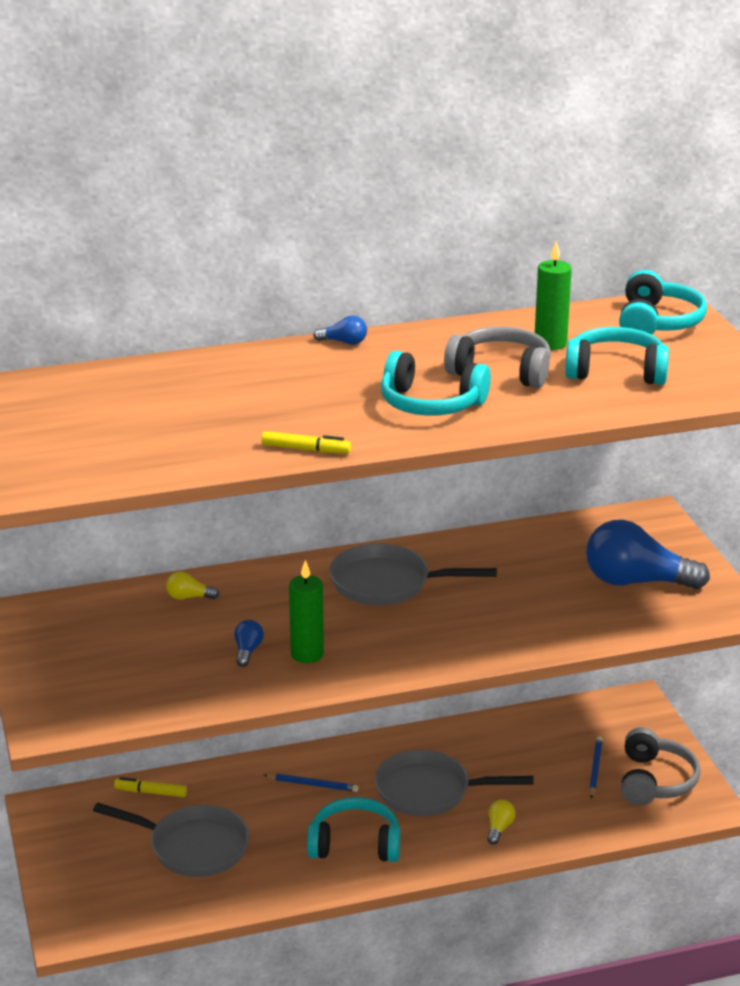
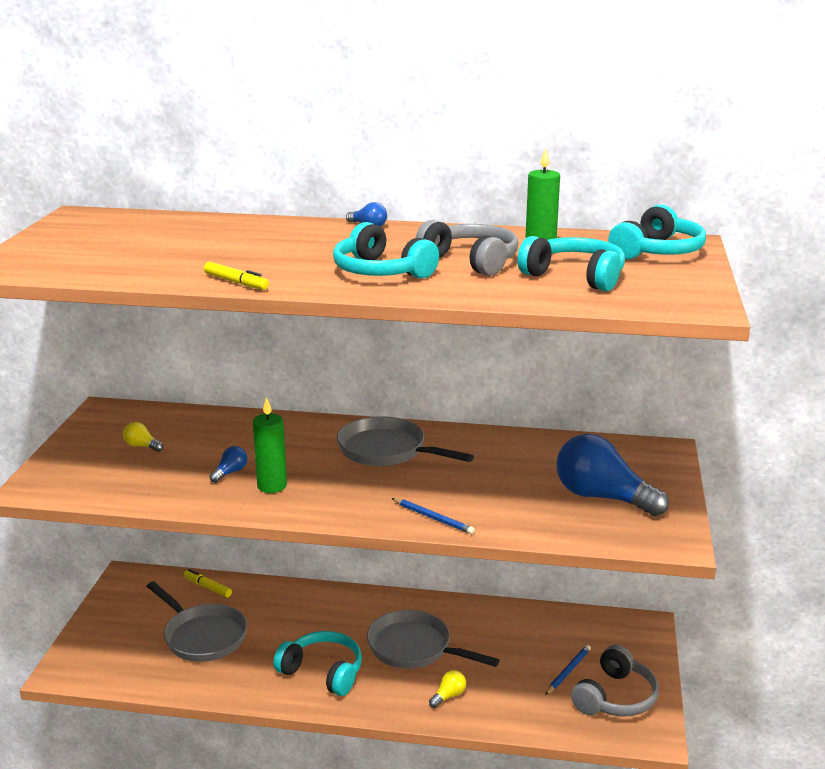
camera: 25 degrees right, 5 degrees down
yellow light bulb [166,571,219,600] -> yellow light bulb moved to [123,422,163,452]
blue pencil [264,774,359,792] -> blue pencil moved to [392,498,475,534]

